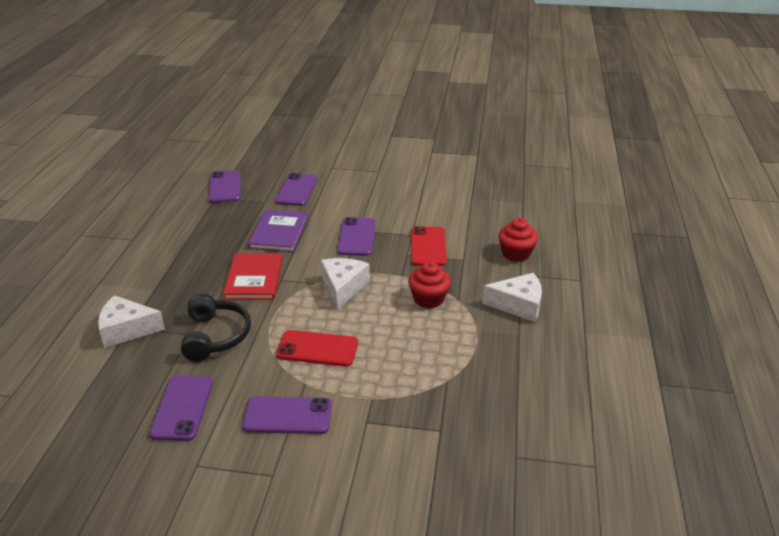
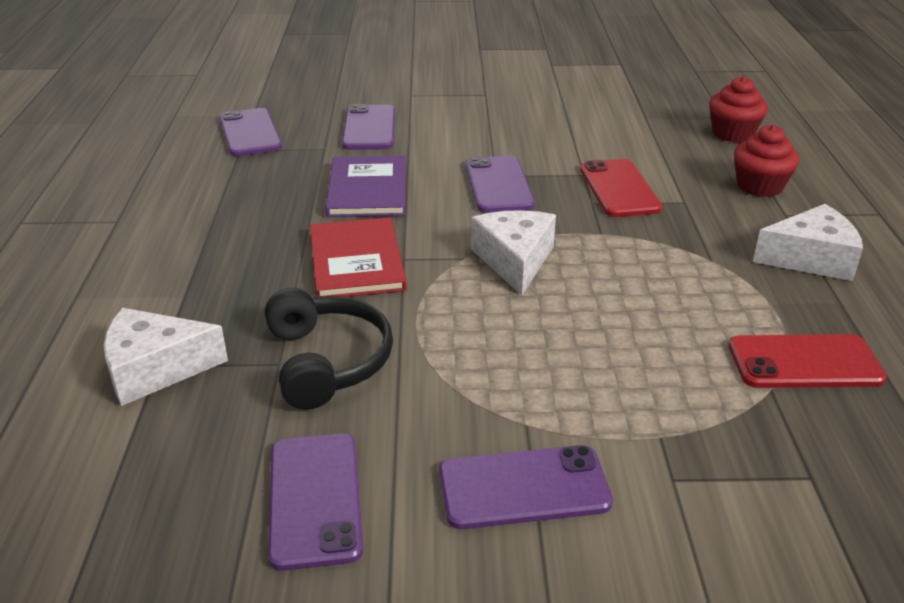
camera: 10 degrees left, 0 degrees up
red phone [276,330,358,367] -> red phone moved to [729,334,887,388]
red cupcake [408,261,451,308] -> red cupcake moved to [709,76,768,143]

